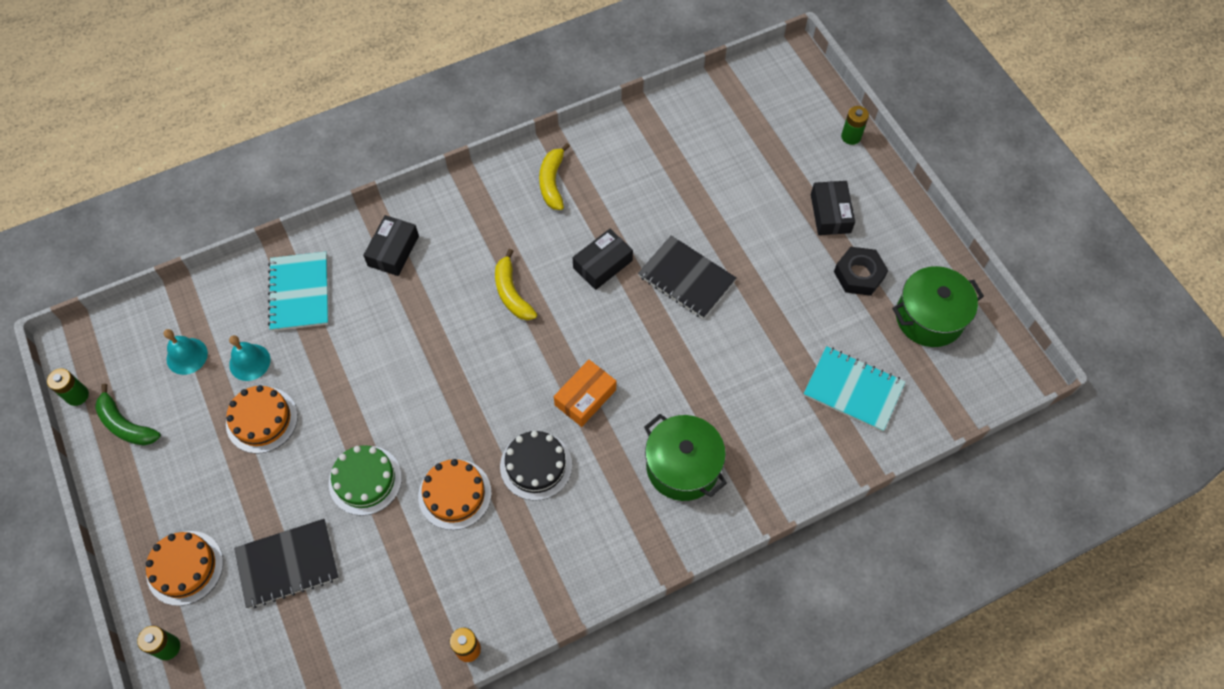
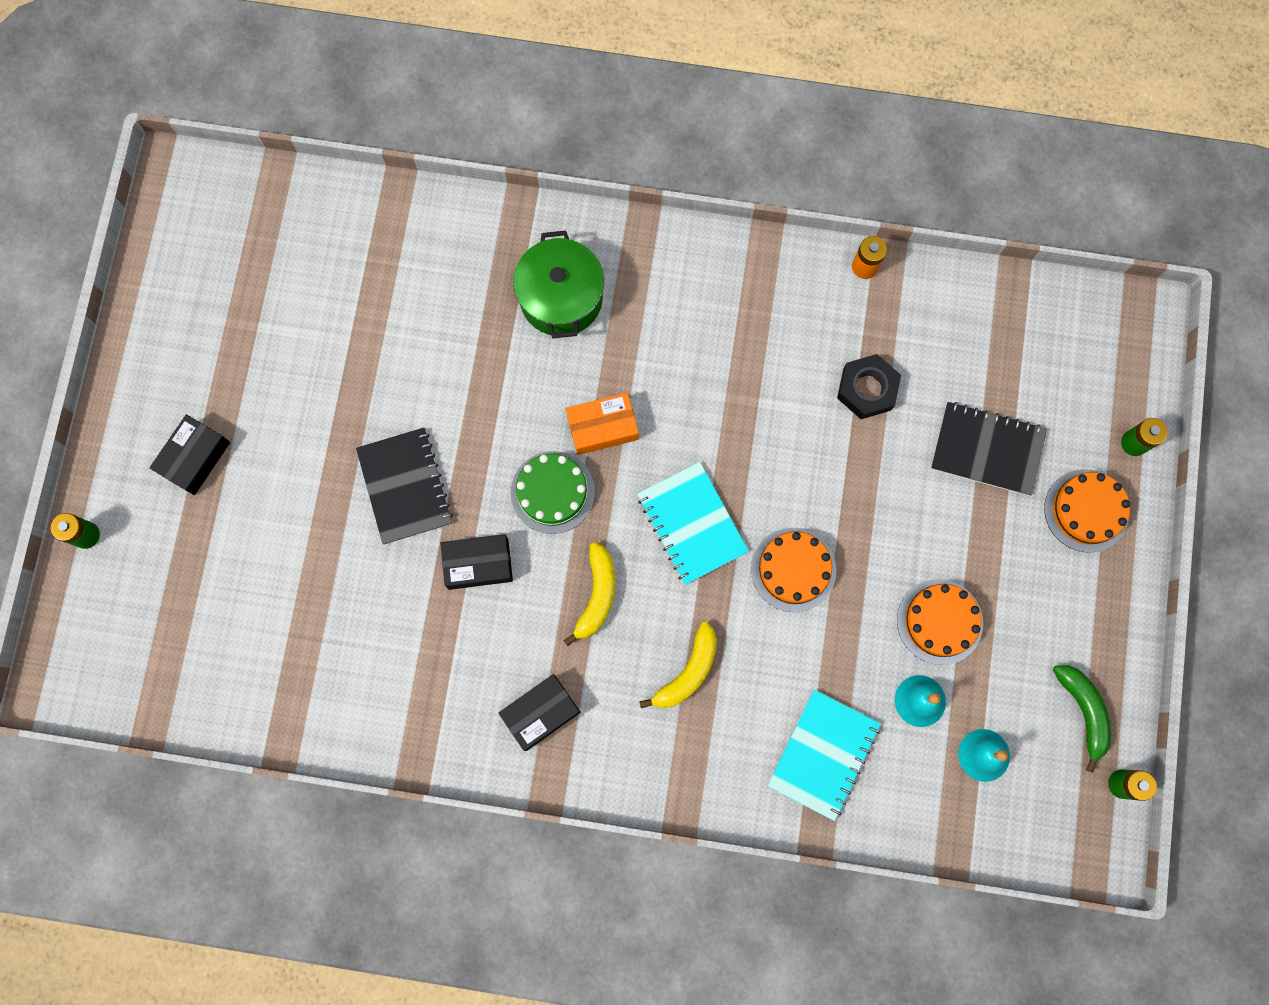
camera: 145 degrees left, 15 degrees up
green cake [329,445,402,516] -> green cake moved to [511,451,595,534]
black box [363,215,419,276] -> black box moved to [499,674,580,751]
orange cake [418,459,492,530] -> orange cake moved to [751,528,837,612]
black cake [500,431,572,501] -> none
yellow banana [539,143,570,210] -> yellow banana moved to [639,622,717,708]
turquoise notebook [803,346,905,432] -> turquoise notebook moved to [637,462,749,585]
black nut [834,247,888,296] -> black nut moved to [837,354,901,419]
green pot [892,266,984,347] -> none

